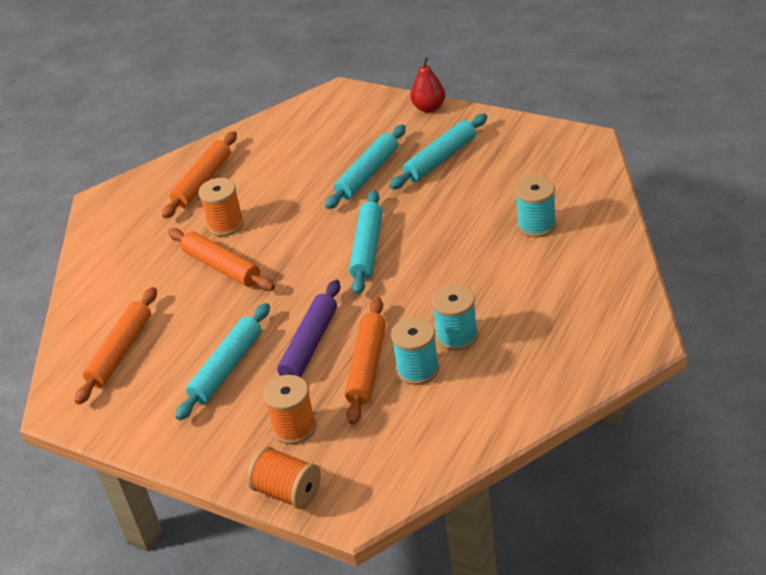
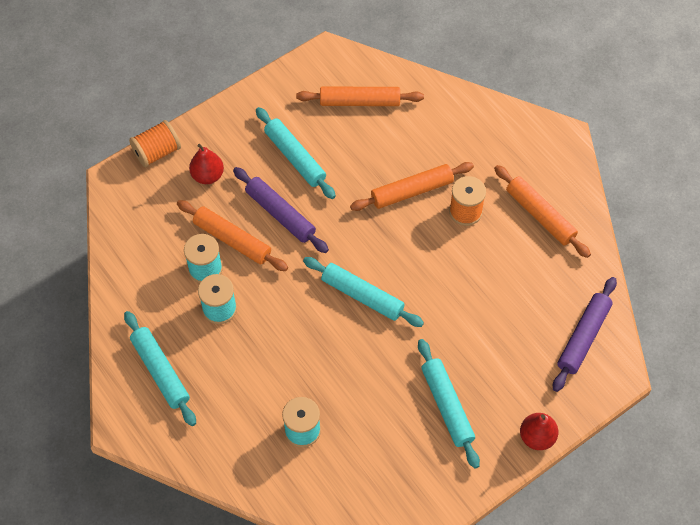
camera: 110 degrees right, 20 degrees up
orange rolling pin [75,287,157,405] -> orange rolling pin turned 45 degrees counterclockwise [296,86,424,106]
orange spool [264,375,316,445] -> red pear [189,144,224,184]
turquoise rolling pin [325,124,406,209] -> turquoise rolling pin moved to [124,311,196,426]
none -> purple rolling pin [553,277,617,392]

